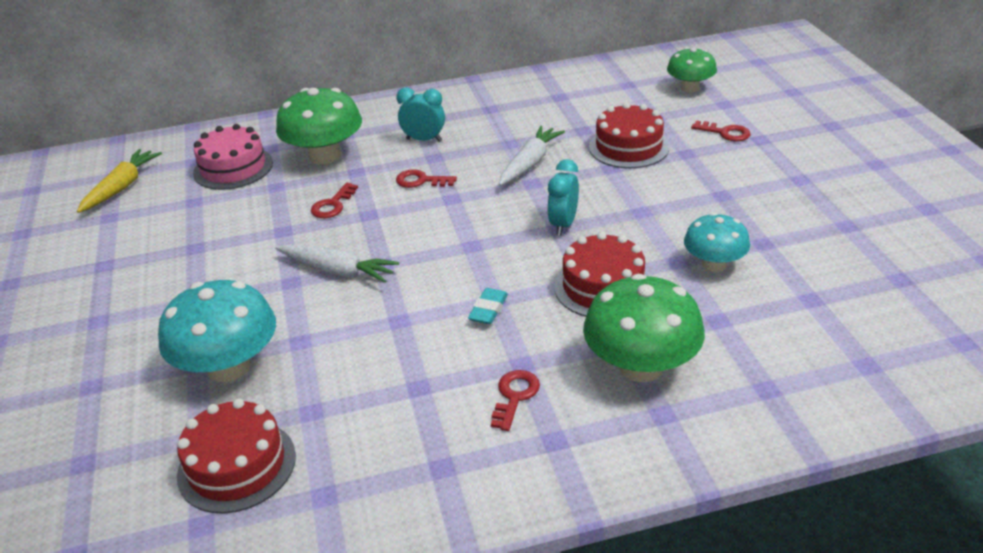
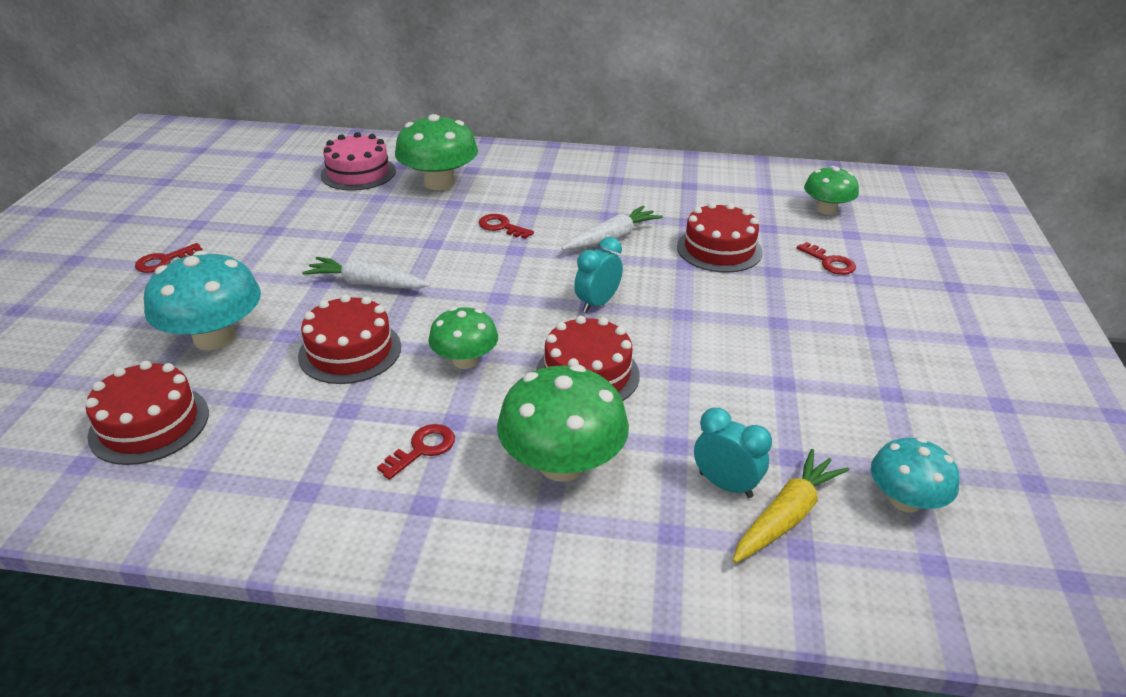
camera: 20 degrees right, 0 degrees up
yellow carrot [77,149,162,213] -> yellow carrot moved to [733,449,849,563]
white carrot [275,244,399,283] -> white carrot turned 150 degrees clockwise [302,257,430,289]
red key [311,183,358,218] -> red key moved to [135,243,203,273]
turquoise clock [396,87,445,142] -> turquoise clock moved to [694,408,772,498]
turquoise eraser [468,288,508,324] -> green mushroom [429,307,498,369]
turquoise mushroom [684,213,750,272] -> turquoise mushroom moved to [871,438,960,512]
none -> red cake [298,294,401,384]

